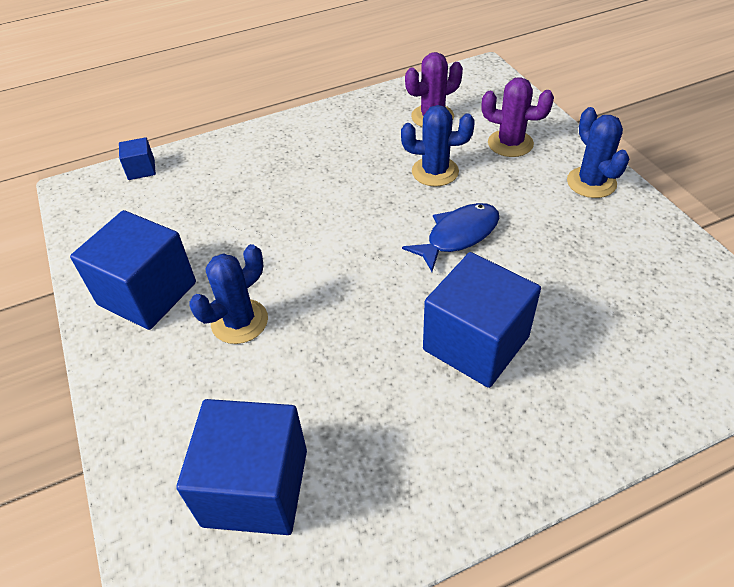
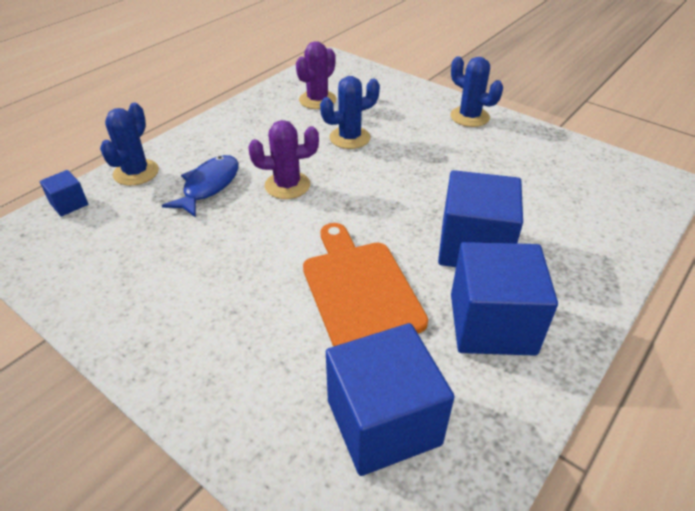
camera: 30 degrees left, 5 degrees down
blue cube [70,210,196,330] -> blue cube moved to [451,242,558,356]
blue cactus [190,244,268,344] -> blue cactus moved to [100,103,159,186]
blue fish [402,203,499,272] -> blue fish moved to [162,155,239,218]
purple cactus [482,77,554,157] -> purple cactus moved to [249,120,319,199]
none -> orange cutting board [303,223,428,347]

